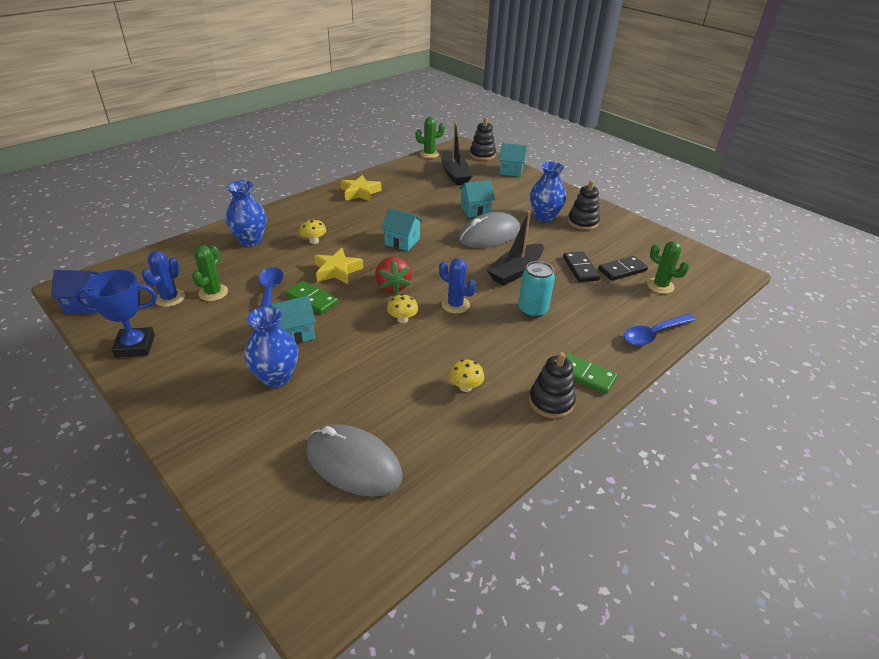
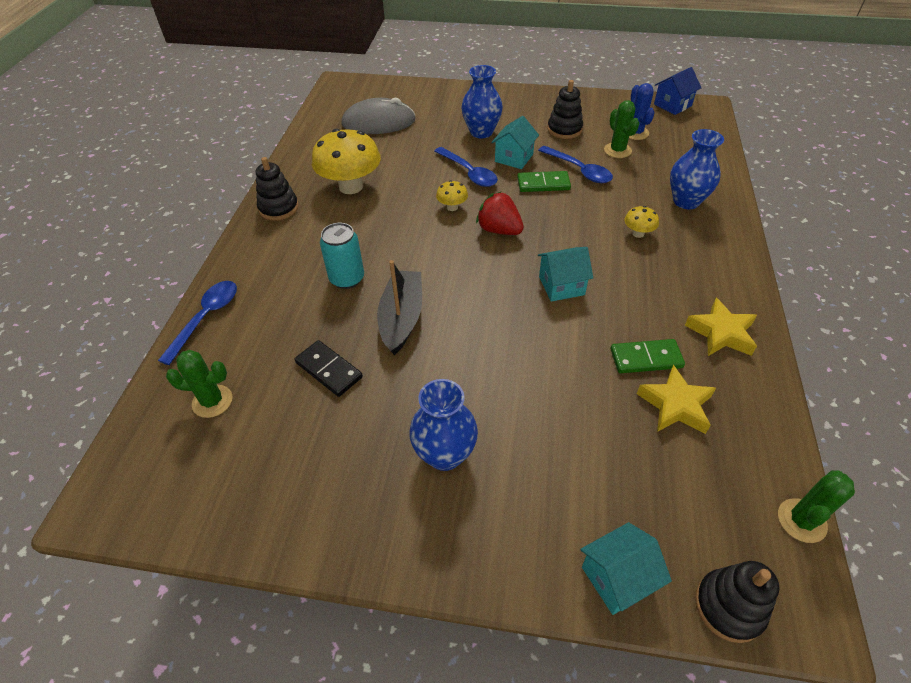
camera: 145 degrees right, 10 degrees up
blue trophy [74,269,157,358] -> none
yellow star [314,248,363,284] -> yellow star moved to [637,365,716,434]
blue cactus [439,258,476,314] -> none
black boat [441,122,472,185] -> none
yellow mushroom [449,360,484,392] -> yellow mushroom [312,129,381,194], size x2.19
grey mouse [458,212,520,248] -> none
turquoise house [459,180,495,217] -> none
green domino [565,353,617,394] -> green domino moved to [610,339,685,373]
black stacking toy [568,180,600,230] -> black stacking toy moved to [547,80,583,139]
black domino [598,256,648,281] -> none
none -> blue spoon [434,147,498,187]

